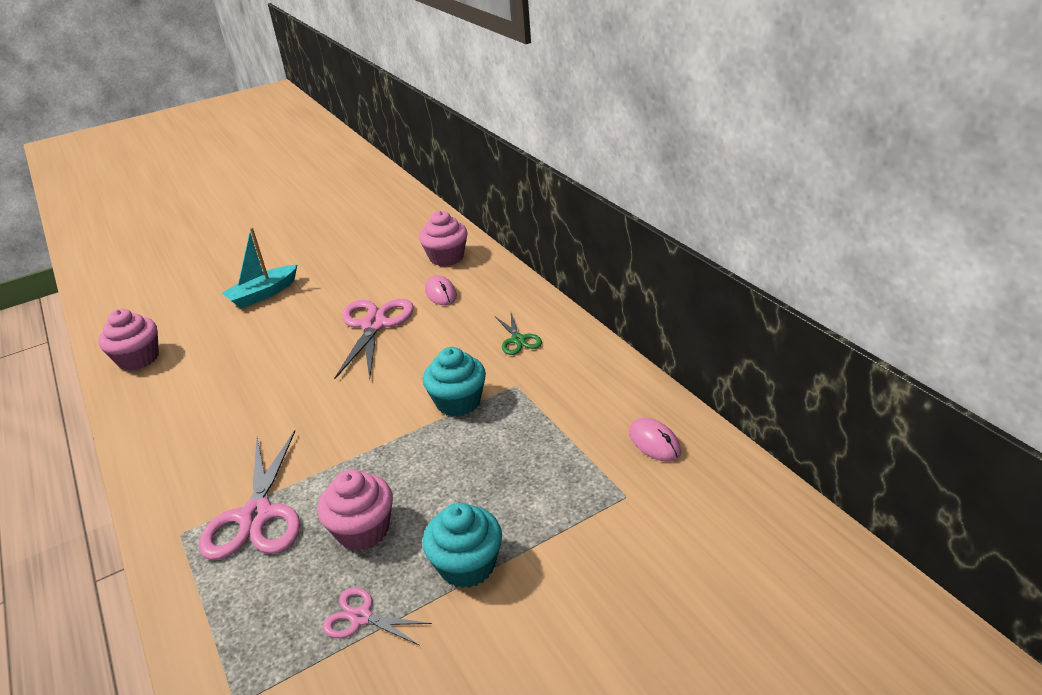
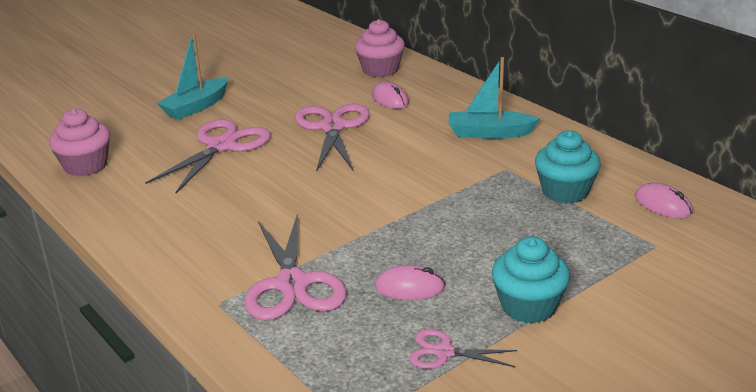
camera: 10 degrees left, 5 degrees down
pink cupcake [317,469,393,550] -> pink mouse [375,265,445,300]
turquoise cupcake [423,347,486,417] -> turquoise cupcake moved to [535,130,601,204]
green scissors [495,313,542,355] -> turquoise boat [448,57,540,139]
none -> pink scissors [145,119,271,193]

